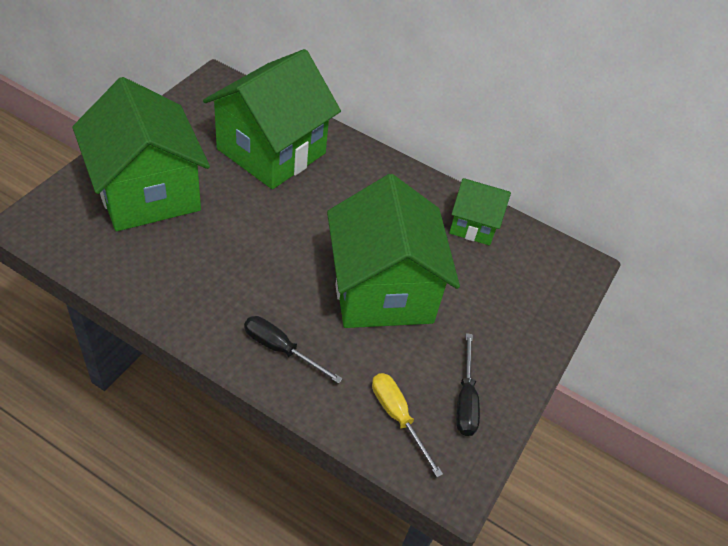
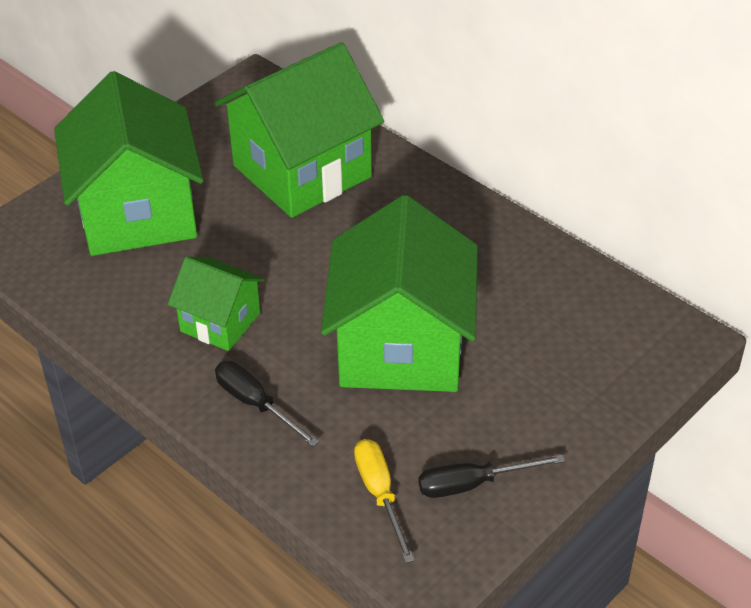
camera: 20 degrees right, 5 degrees down
green house [449,178,511,245] -> green house moved to [168,257,265,351]
black screwdriver [456,333,480,436] -> black screwdriver turned 60 degrees clockwise [418,455,565,498]

